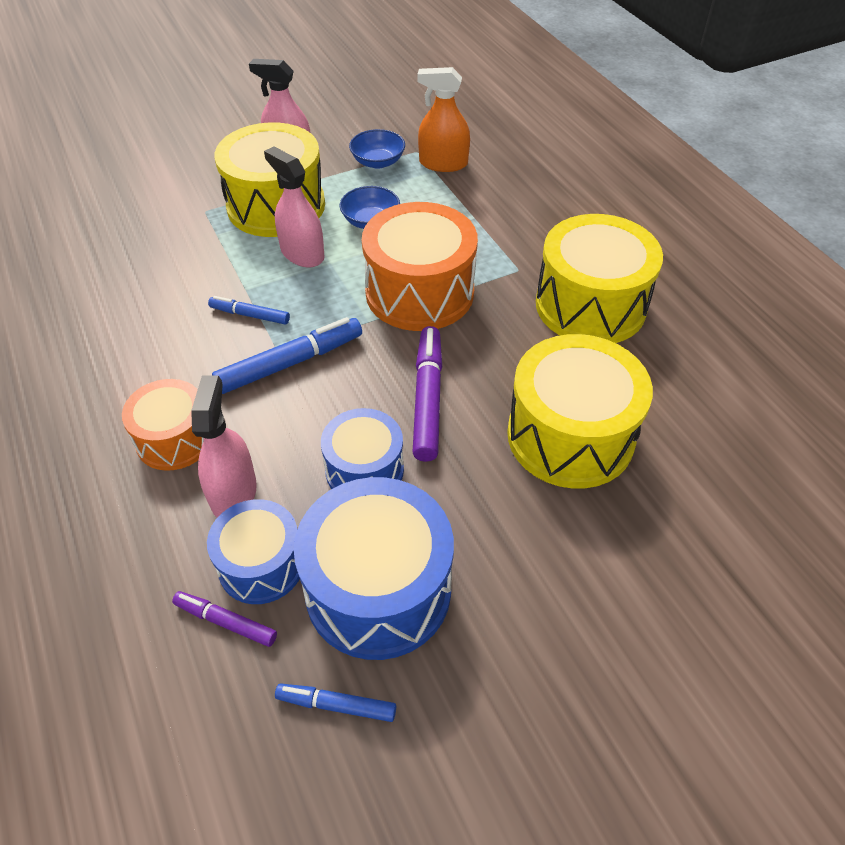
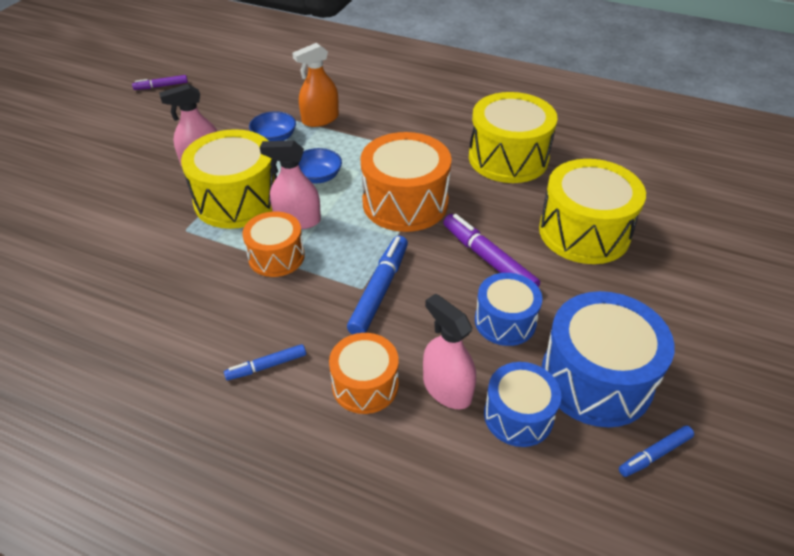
camera: 40 degrees left, 5 degrees down
purple marker [172,591,277,647] -> purple marker moved to [132,75,188,90]
blue marker [208,296,290,324] -> blue marker moved to [224,344,306,380]
none -> orange drum [242,211,305,277]

